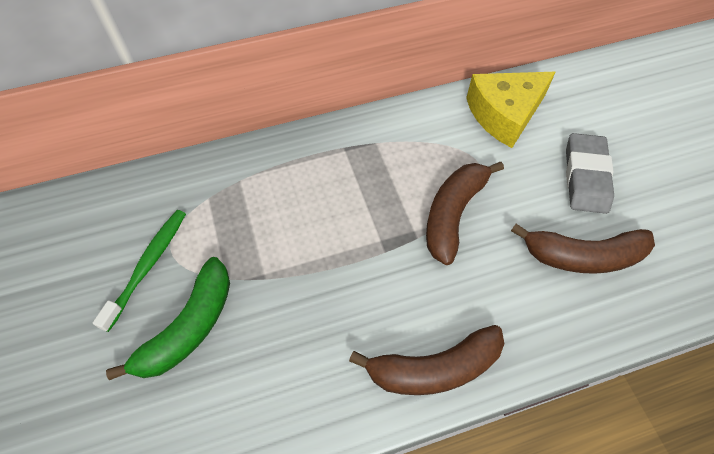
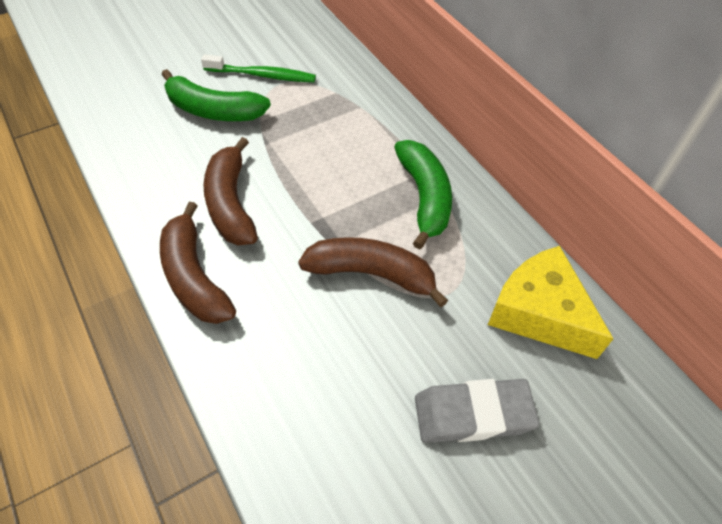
camera: 75 degrees right, 5 degrees down
brown banana [511,224,655,274] -> brown banana moved to [203,137,258,245]
none -> green banana [394,140,452,250]

